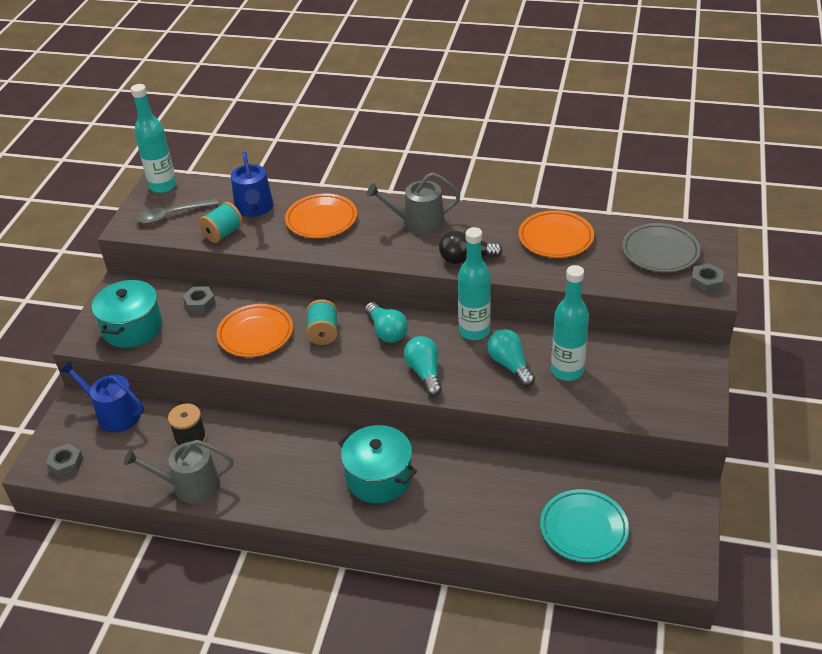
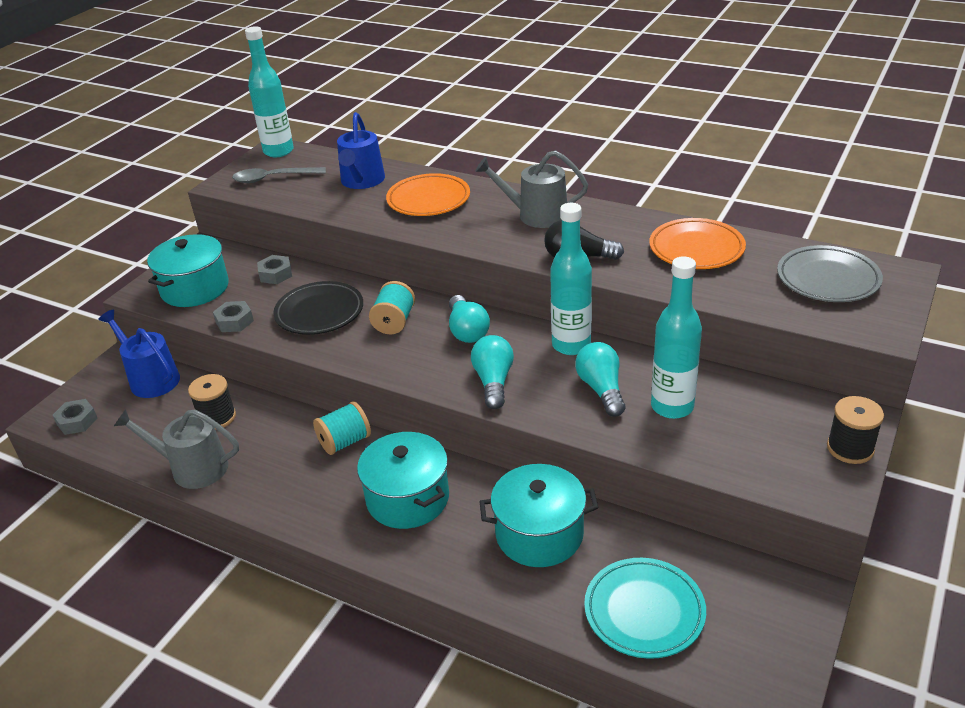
camera: 15 degrees right, 5 degrees down
turquoise spool [199,202,243,243] -> turquoise spool moved to [313,401,371,455]
orange plate [217,304,293,357] -> black plate [273,281,363,335]
grey nut [691,263,724,294] -> grey nut moved to [213,301,254,332]
none -> turquoise pot [479,464,598,567]
none -> black spool [827,396,884,464]

